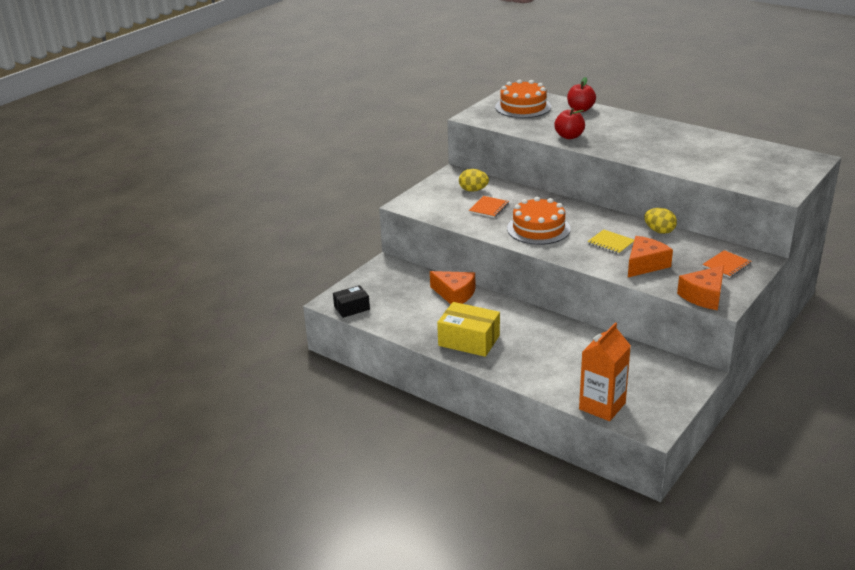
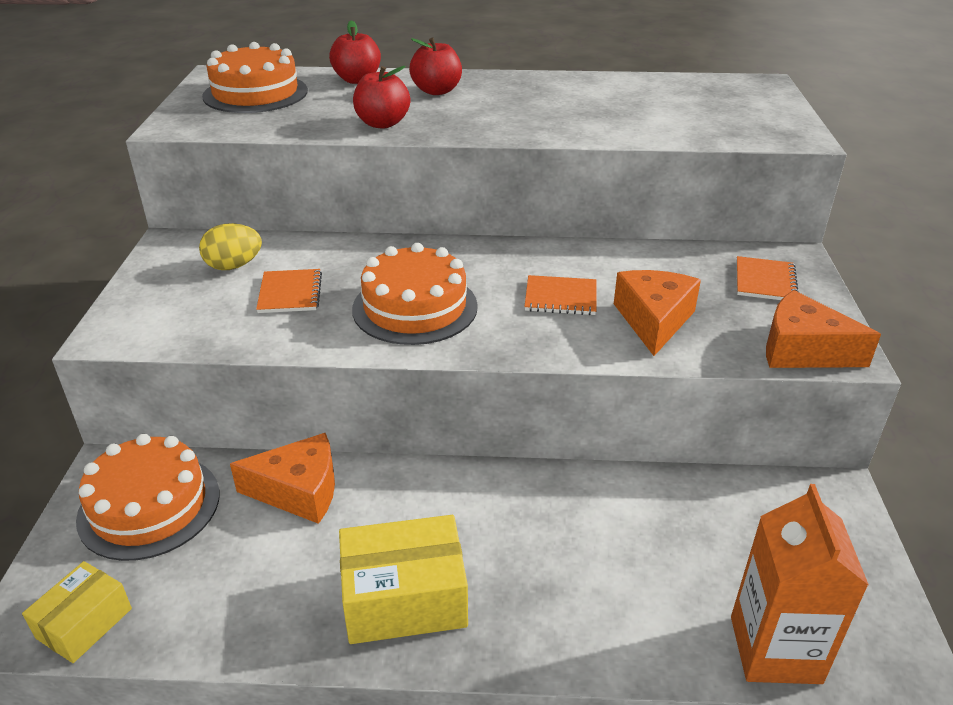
camera: 35 degrees left, 5 degrees up
black box [333,285,370,318] -> yellow box [22,561,132,663]
yellow notebook [587,229,634,254] -> orange notebook [524,275,596,315]
yellow egg [644,208,677,234] -> none
orange cheese [677,265,724,310] -> orange cheese turned 105 degrees clockwise [766,290,881,368]
none -> orange cake [76,434,220,561]
none -> red apple [409,37,462,95]

